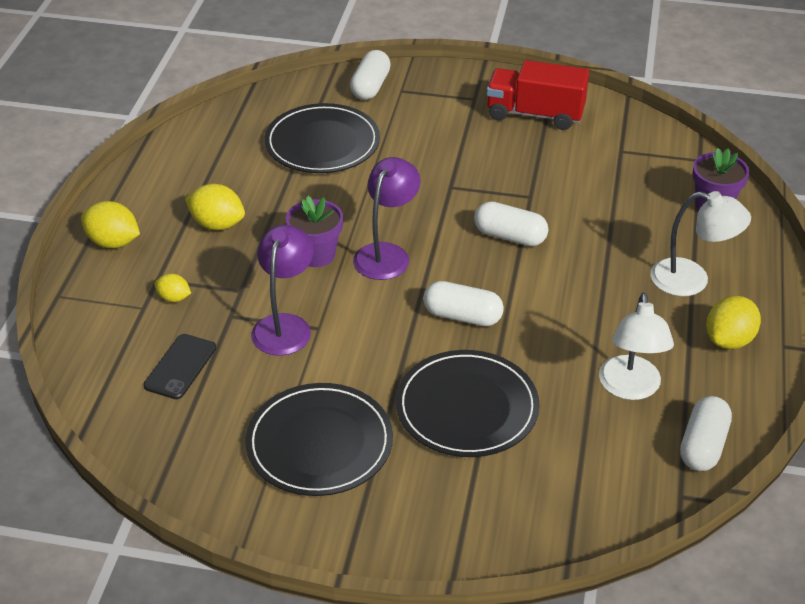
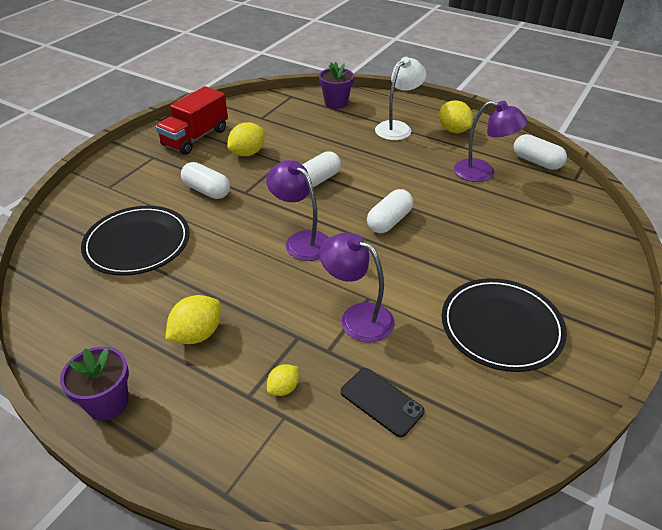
camera: 70 degrees left, 0 degrees up
yellow lemon [81,201,140,248] -> yellow lemon moved to [227,122,265,156]
purple flower pot [285,196,343,267] -> purple flower pot moved to [60,347,129,421]
white capsule [350,50,391,100] -> white capsule moved to [181,162,230,199]
black plate [396,350,540,457] -> none
white lamp [599,292,674,400] -> purple lamp [454,101,528,182]

